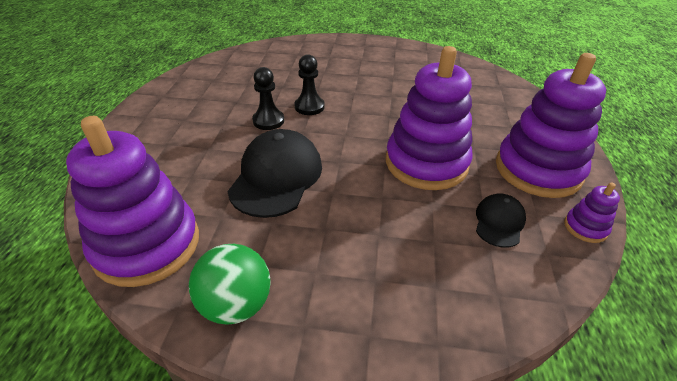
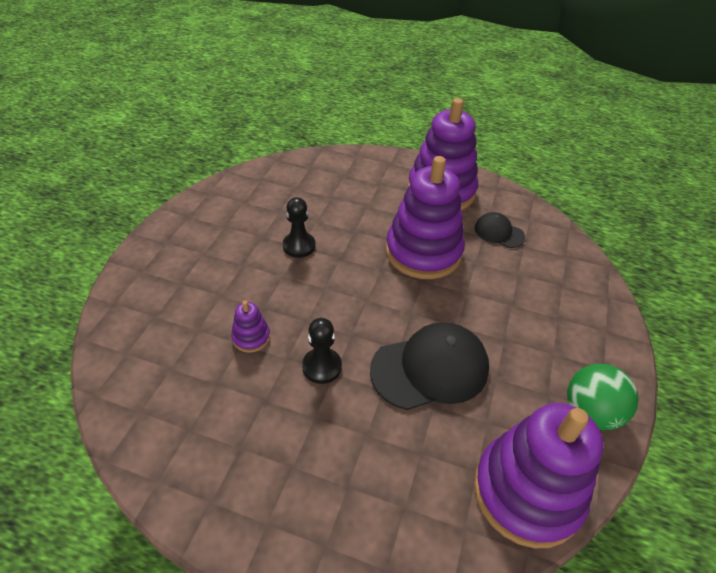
camera: 80 degrees left, 5 degrees up
black cap [227,129,322,218] -> black cap turned 135 degrees clockwise [370,322,489,410]
black pawn [294,54,324,115] -> black pawn moved to [283,197,315,258]
purple stacking toy [564,182,620,243] -> purple stacking toy moved to [231,300,270,353]

